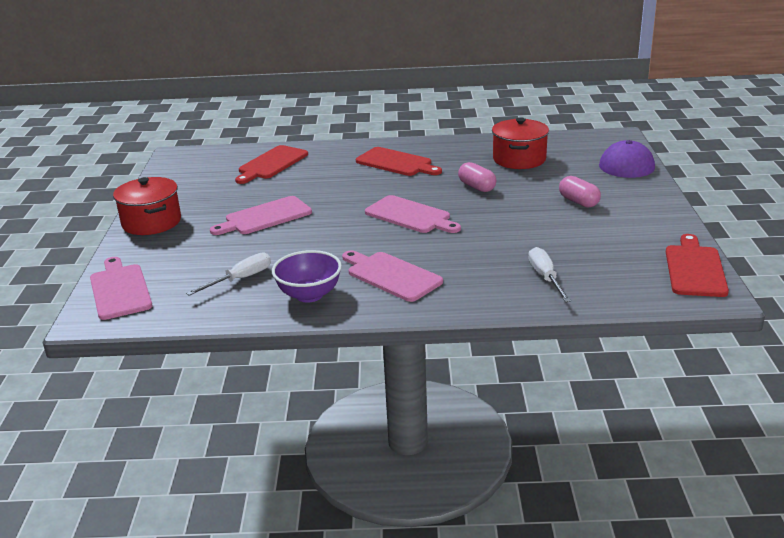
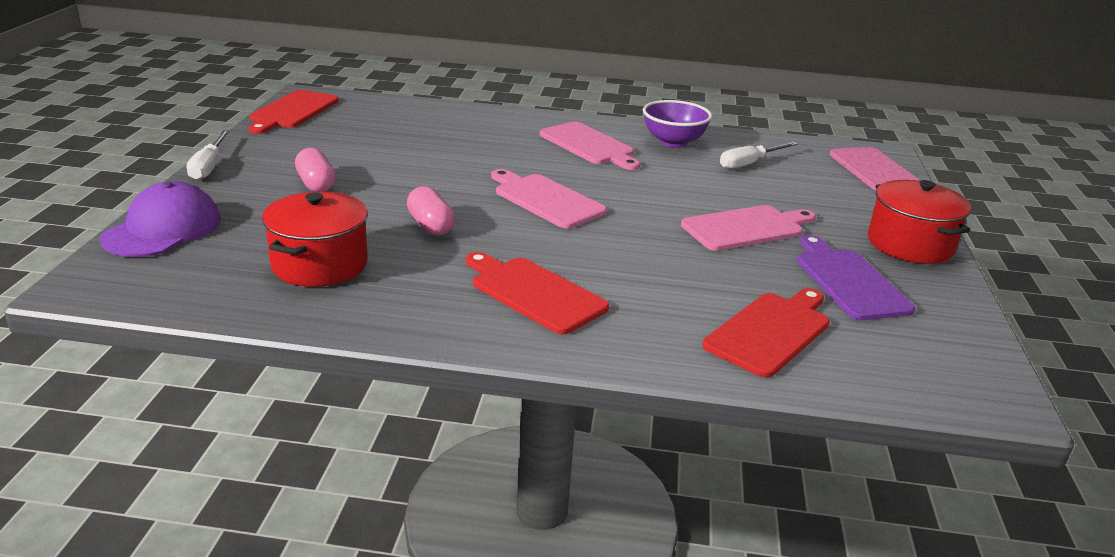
camera: 175 degrees left, 0 degrees up
white screwdriver [528,247,571,302] -> white screwdriver moved to [186,130,230,181]
none -> purple cutting board [796,235,915,320]

